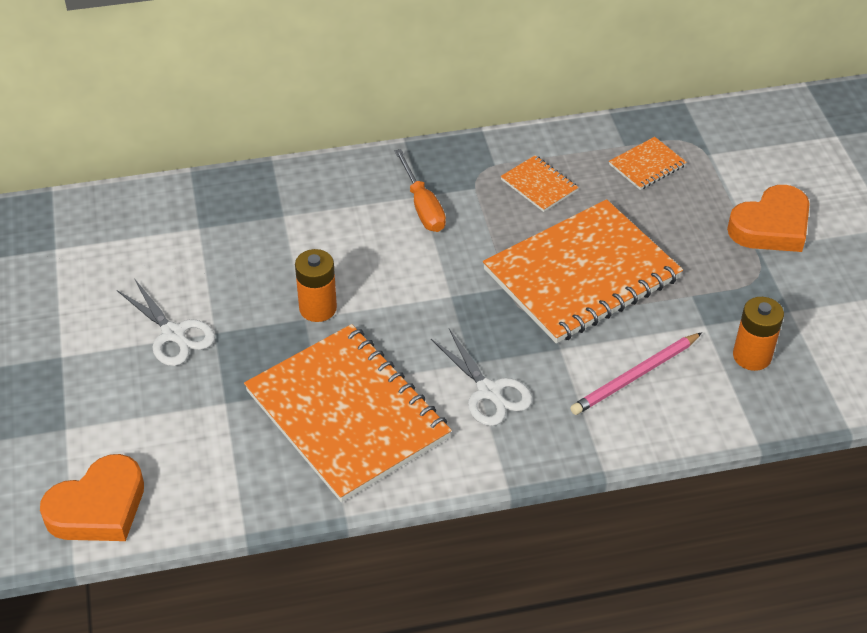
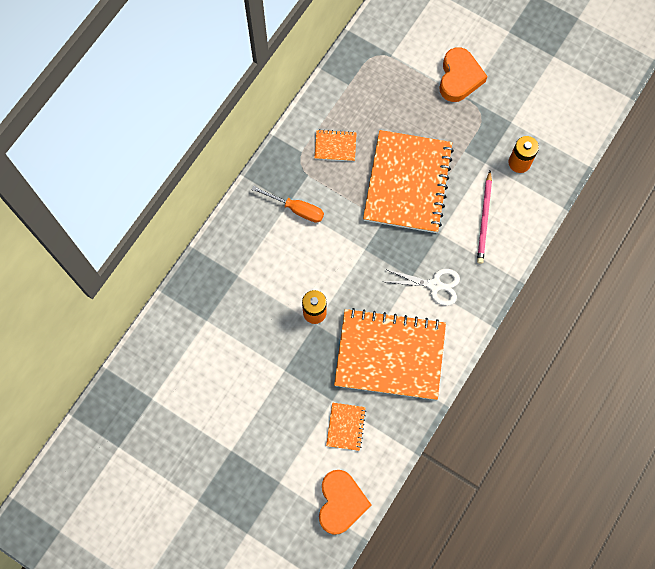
camera: 45 degrees left, 25 degrees up
white scissors [117,280,215,366] -> none
orange notebook [609,137,687,190] -> orange notebook moved to [326,403,366,451]

